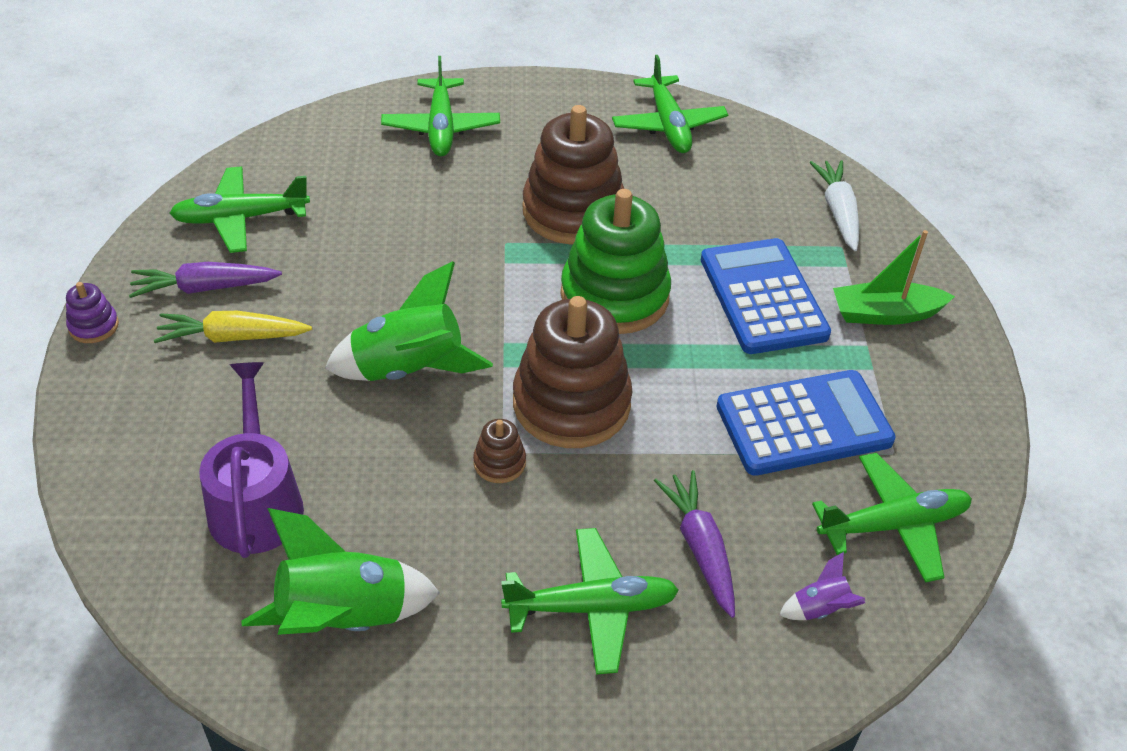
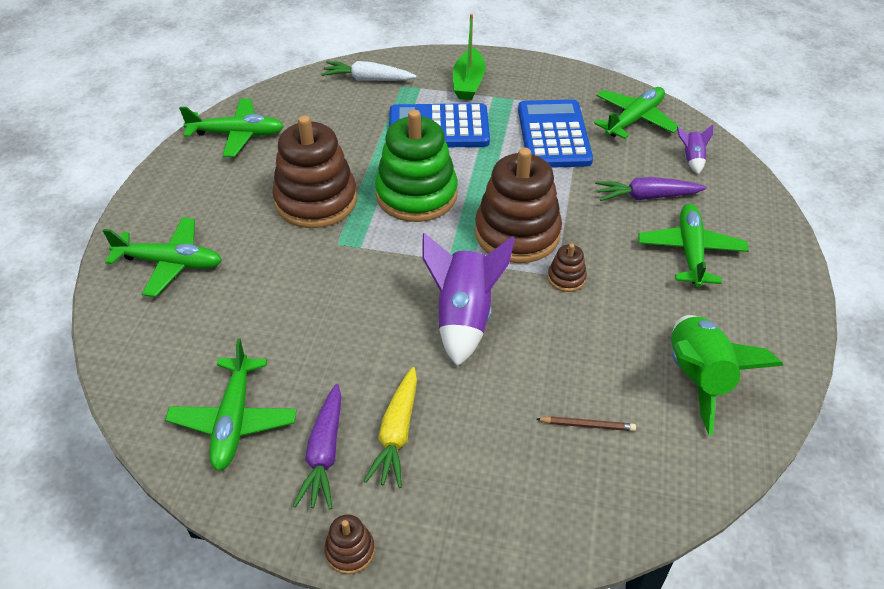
camera: 75 degrees left, 0 degrees up
purple stacking toy [66,282,119,343] -> brown stacking toy [324,514,375,574]
purple watering can [199,362,304,558] -> brown pencil [537,416,636,431]
green rocket [325,261,493,381] -> purple rocket [423,233,515,367]
green plane [812,453,972,583] -> green plane turned 45 degrees clockwise [594,87,680,139]

